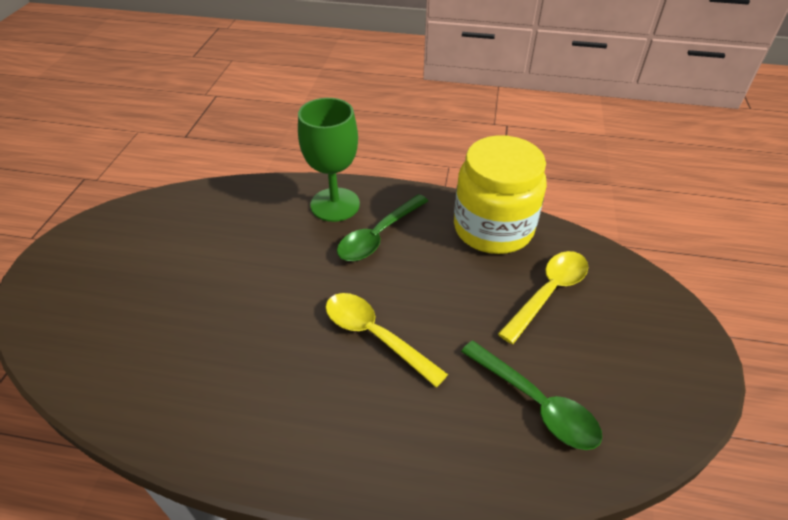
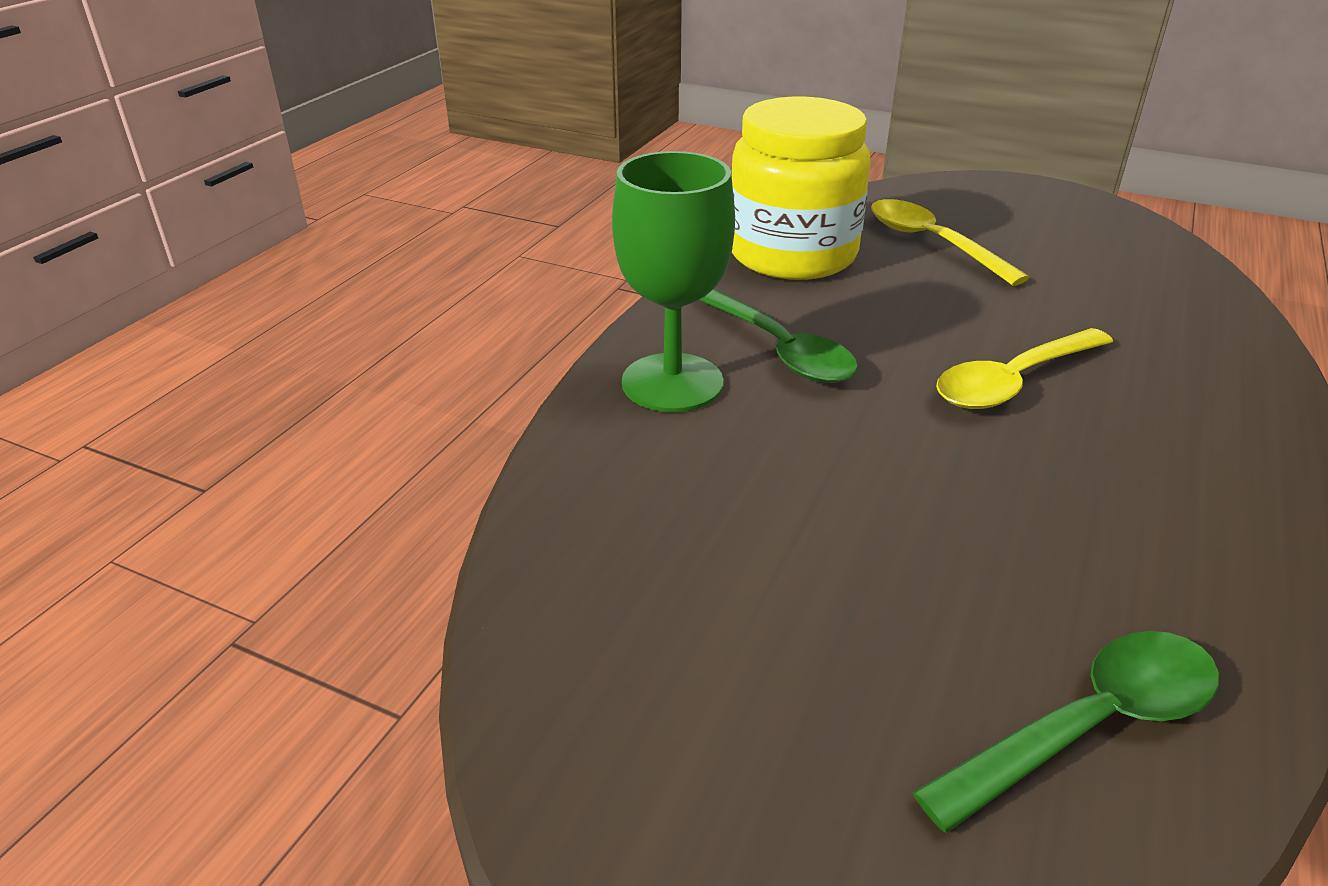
camera: 75 degrees left, 10 degrees down
green spoon [461,341,602,450] -> green spoon moved to [912,631,1219,833]

